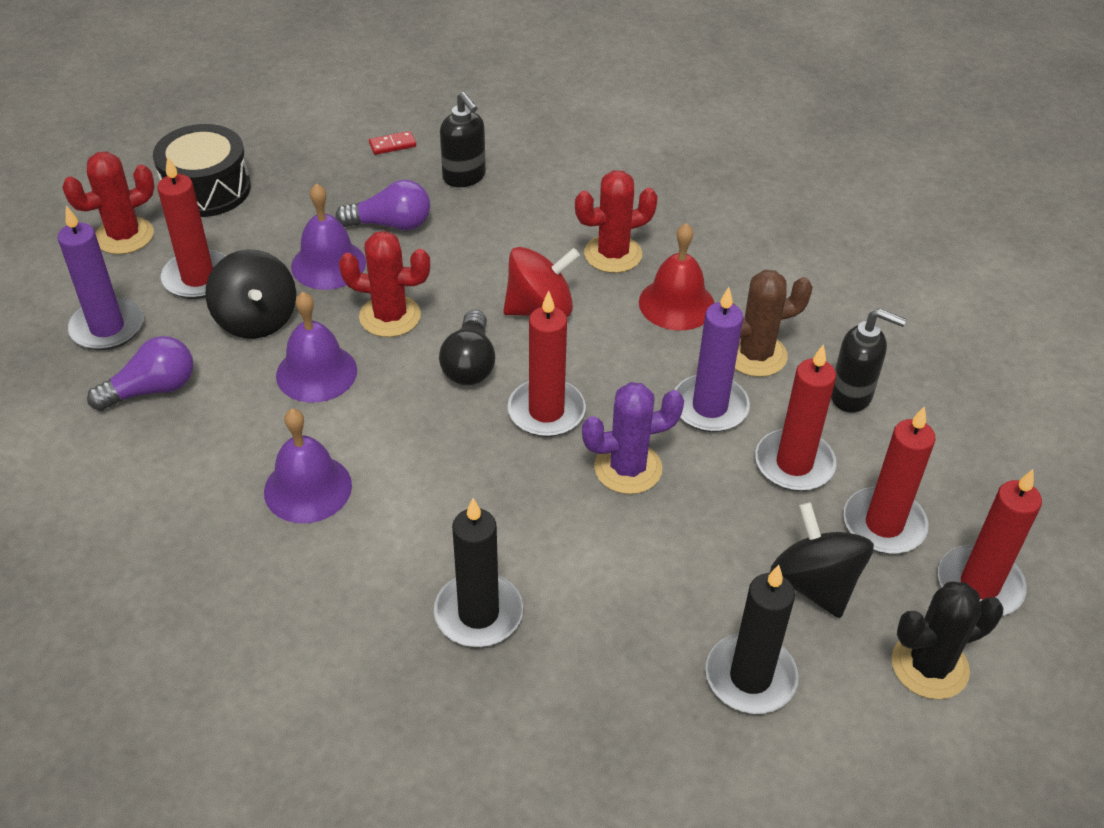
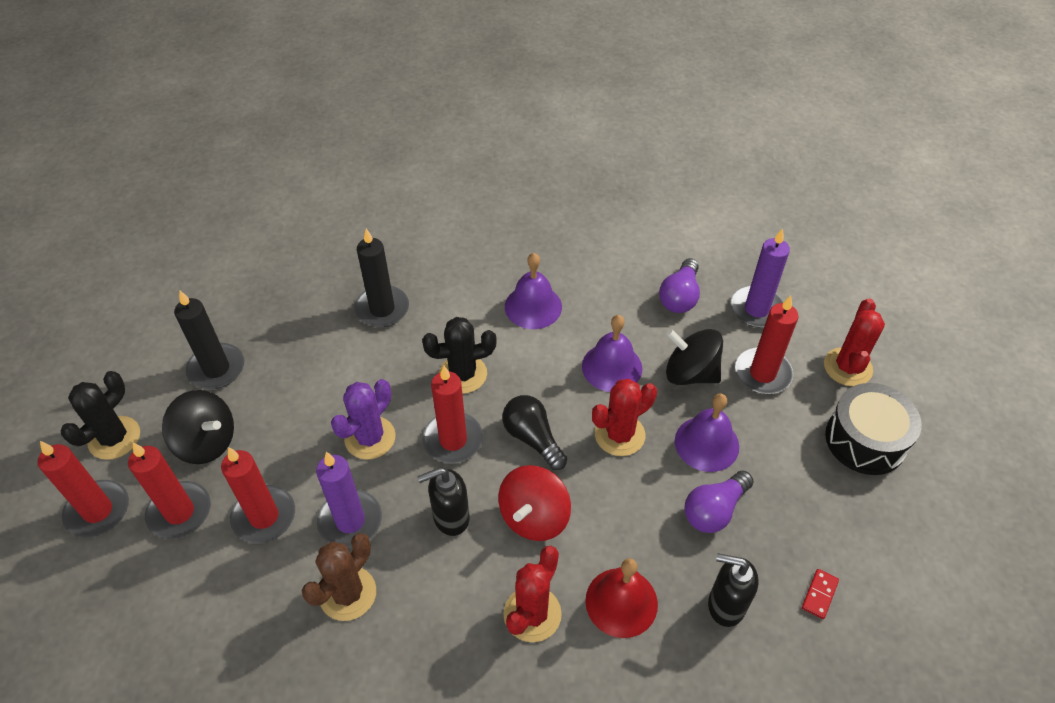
camera: 140 degrees right, 5 degrees up
red bell [639,223,714,331] -> red bell moved to [585,558,658,638]
black soap dispenser [831,309,906,413] -> black soap dispenser moved to [417,467,470,536]
none -> black cactus [422,317,497,394]

